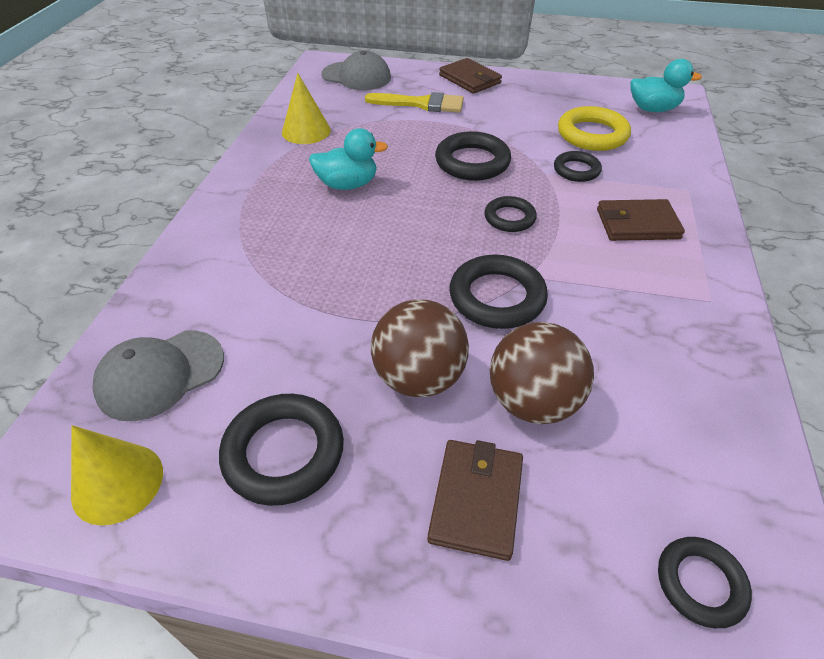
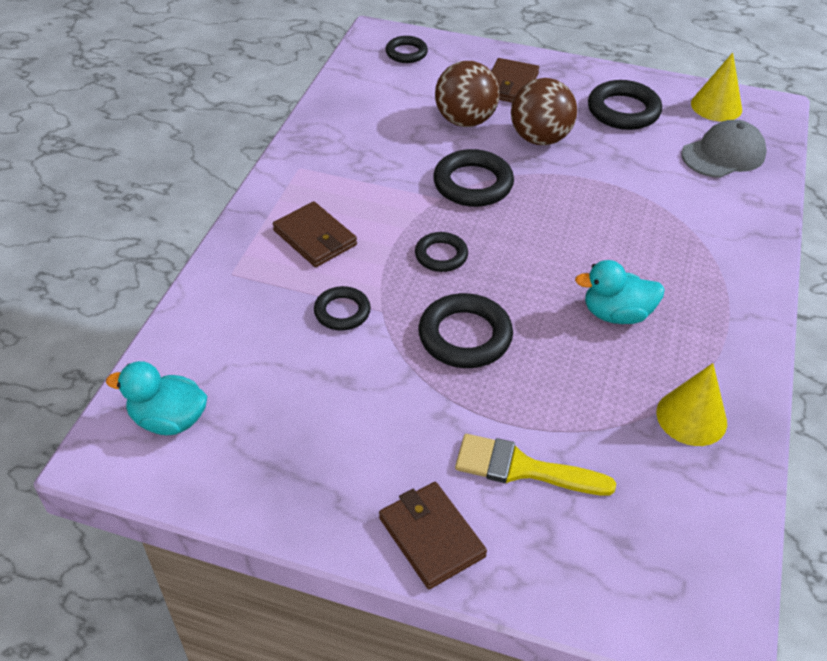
camera: 175 degrees left, 0 degrees up
grey cap [321,51,391,90] -> none
yellow ring [558,106,631,151] -> none
brown wallet [597,199,685,241] -> brown wallet turned 45 degrees clockwise [273,202,357,267]

